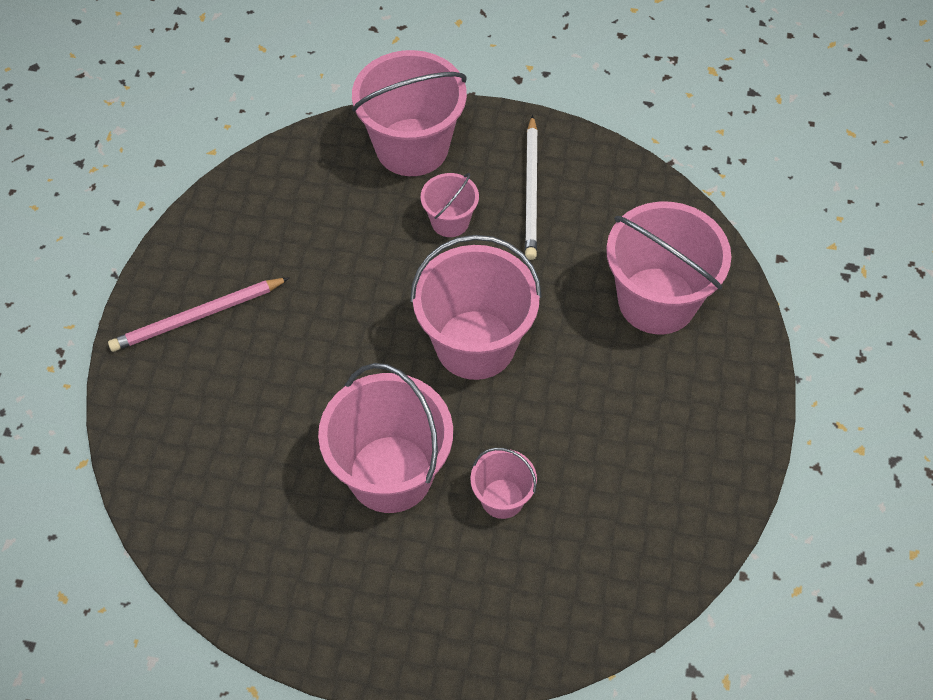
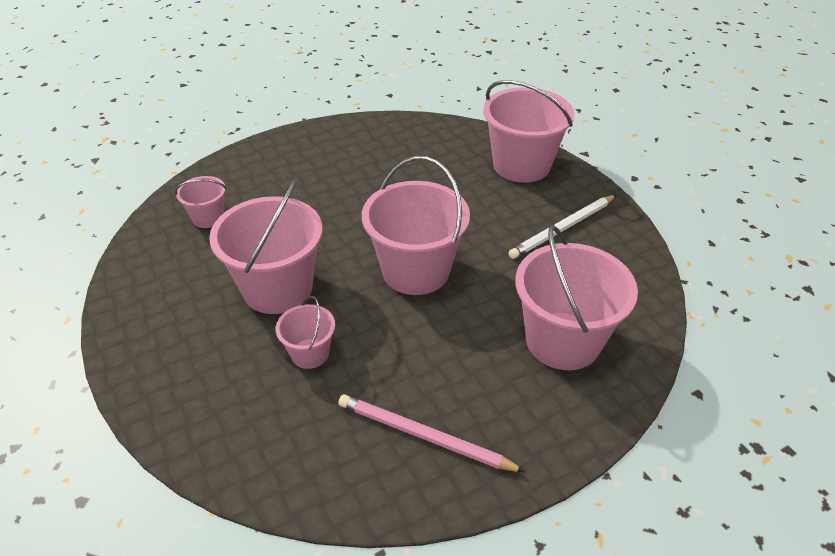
camera: 50 degrees right, 15 degrees down
pink pencil [108,278,289,352] -> pink pencil moved to [338,395,525,472]
pink bucket [421,173,479,237] -> pink bucket moved to [175,176,227,228]

